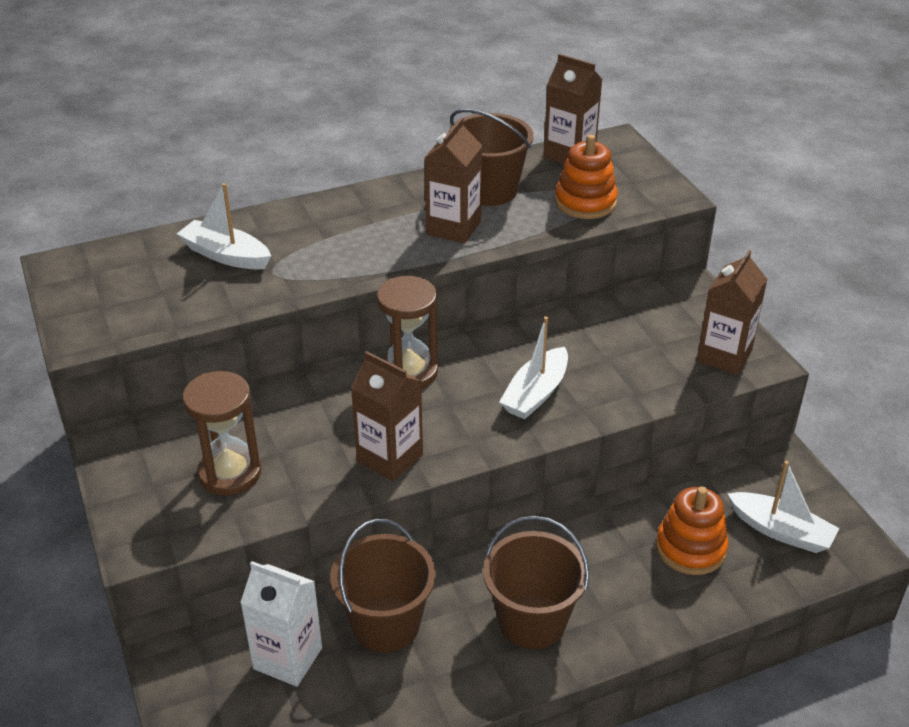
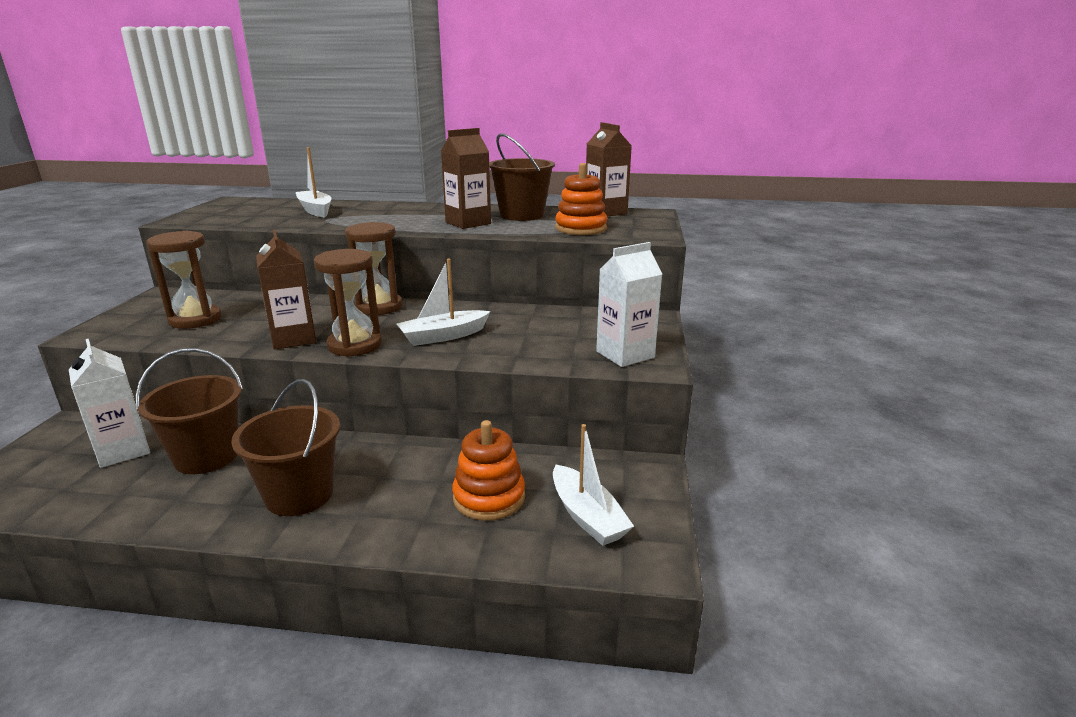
camera: 30 degrees right, 15 degrees down
brown carton [697,250,767,375] -> white carton [596,242,662,367]
none -> brown hourglass [314,249,382,357]

